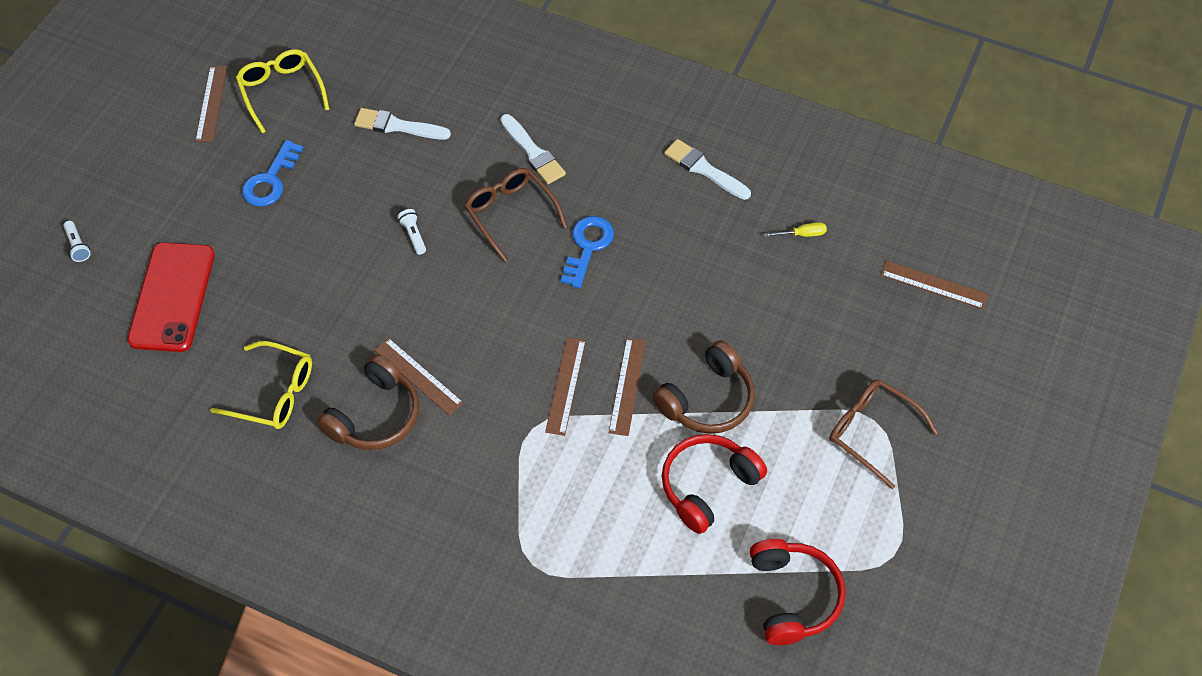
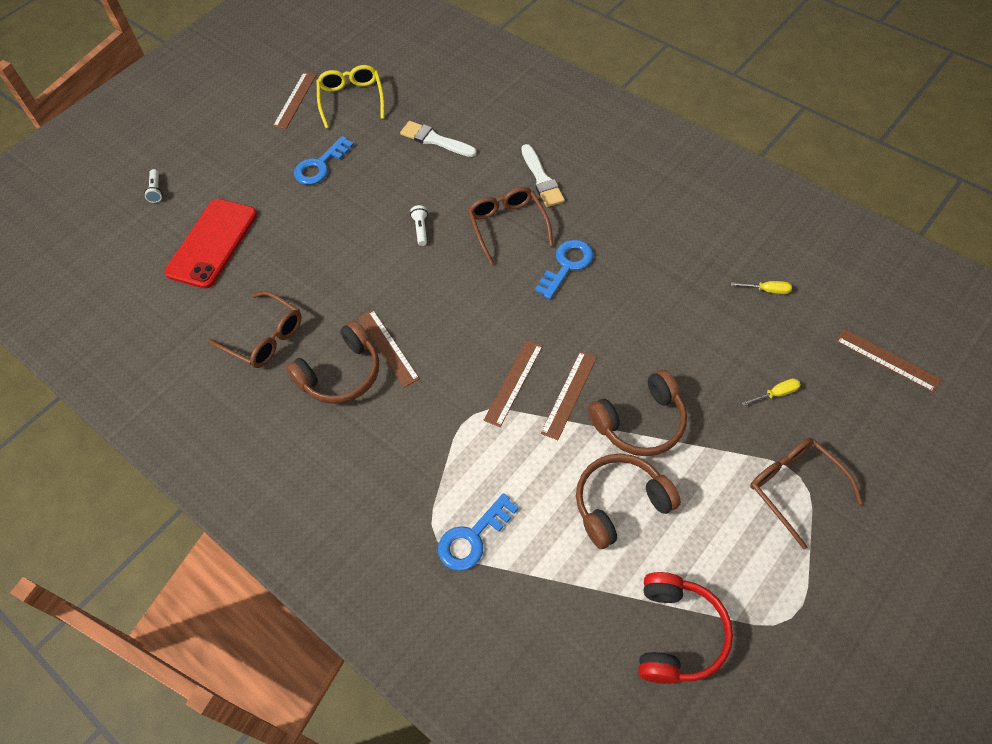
camera: 20 degrees right, 0 degrees up
yellow glasses [210,341,312,429] -> brown glasses [208,291,302,368]
red headphones [662,434,767,534] -> brown headphones [576,454,681,549]
white brush [664,139,751,200] -> none
none -> blue key [438,493,519,571]
none -> yellow screwdriver [742,378,801,406]

